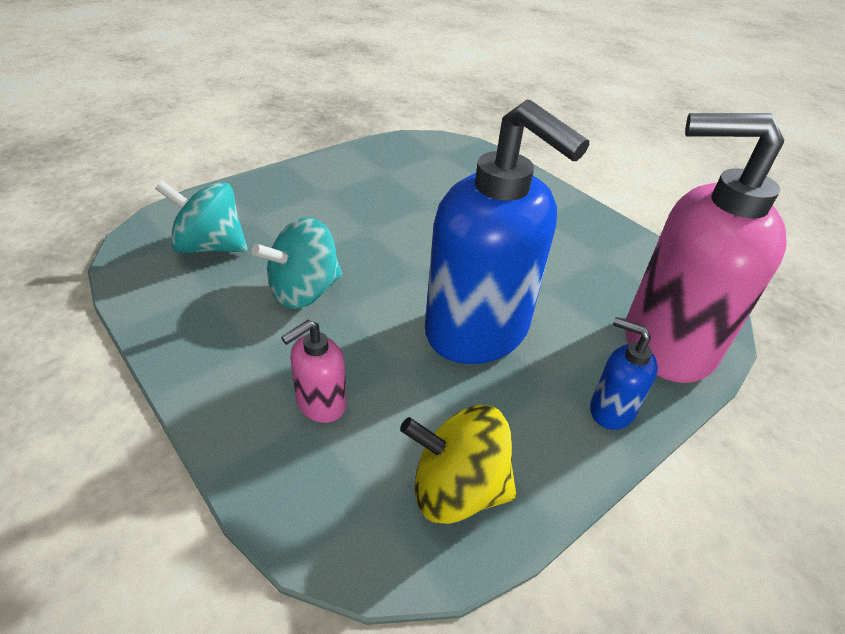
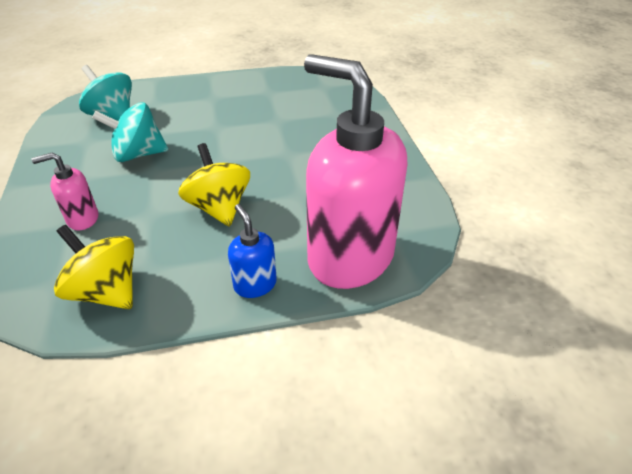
camera: 30 degrees right, 0 degrees up
blue soap dispenser [425,100,589,364] -> yellow spinning top [178,143,250,227]

